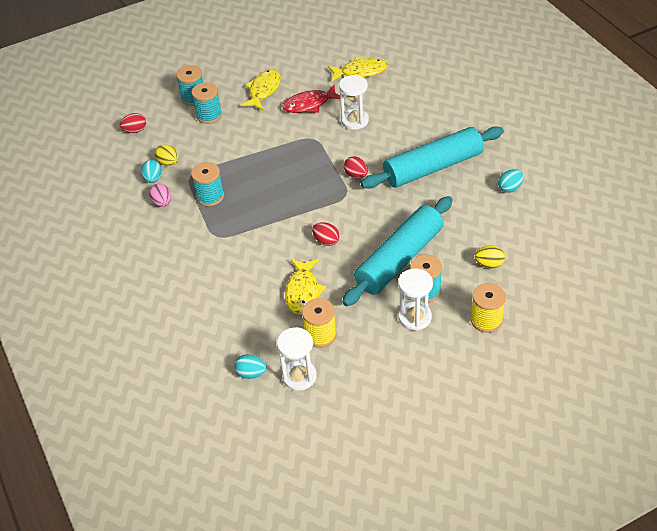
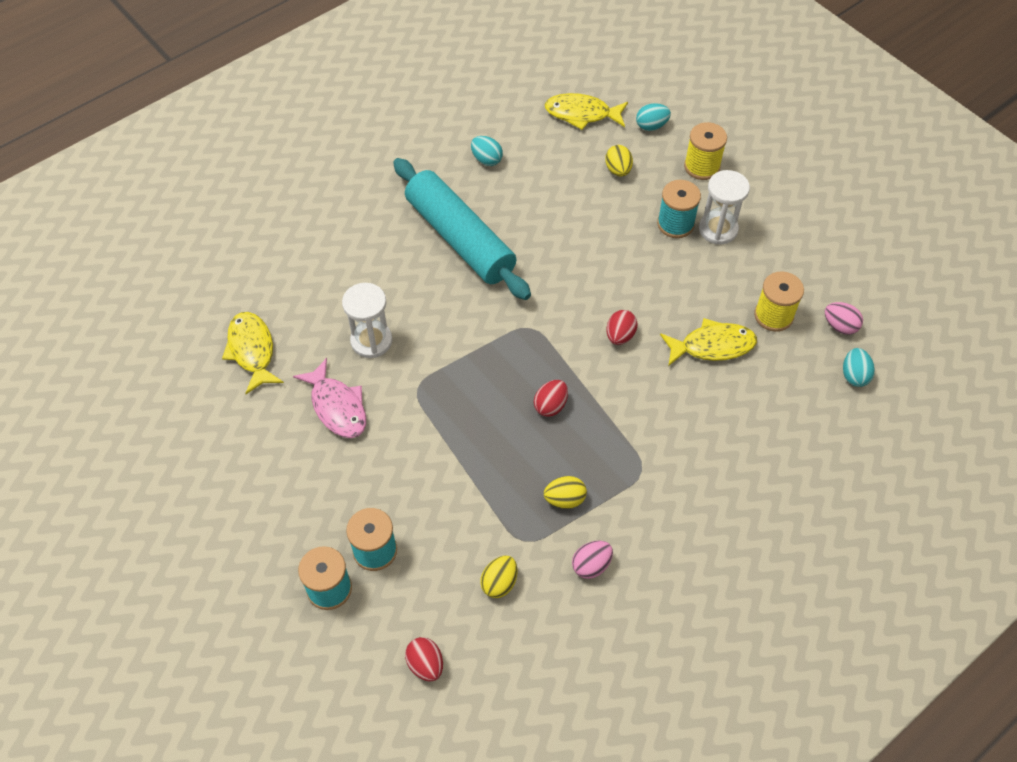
camera: 105 degrees left, 10 degrees up
turquoise egg [141,160,162,183] -> turquoise egg moved to [636,103,671,131]
turquoise spool [191,162,224,206] -> yellow egg [544,476,587,509]
yellow fish [240,69,281,110] -> yellow fish moved to [545,93,628,130]
white hourglass [277,327,317,391] -> pink egg [825,302,863,335]
red fish [283,85,340,113] -> pink fish [293,358,366,438]
turquoise rolling pin [342,196,453,306] -> none
red egg [344,156,368,178] -> red egg moved to [534,380,568,417]

